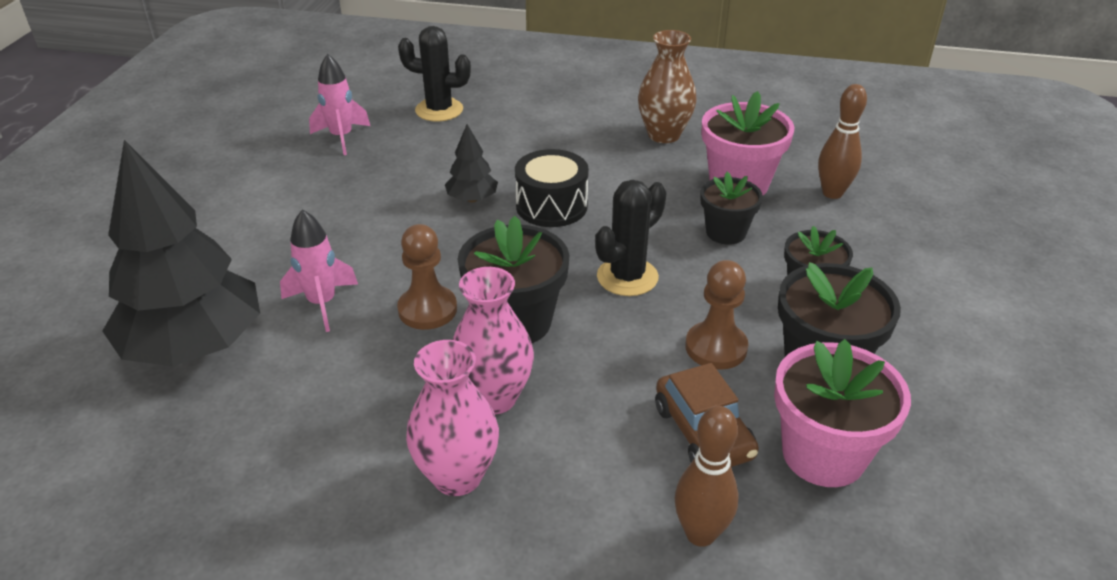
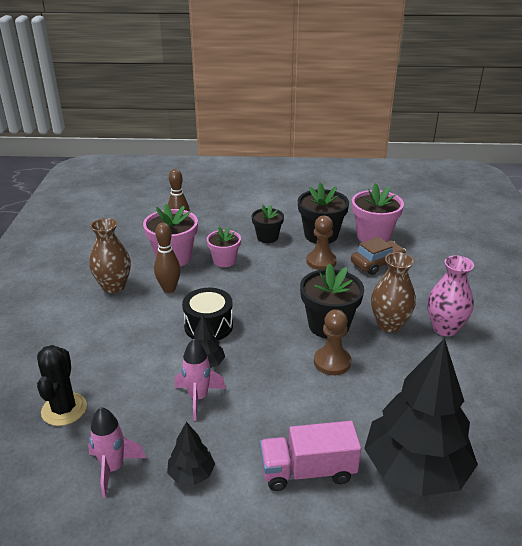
camera: 100 degrees left, 5 degrees down
pink rocket [280,209,358,332] -> pink rocket moved to [175,339,226,421]
pink vase [452,267,534,415] -> brown vase [371,252,416,333]
black cactus [595,180,667,296] -> none
brown bowling pin [674,406,739,547] -> brown bowling pin moved to [154,222,181,293]
black flower pot [700,172,763,245] -> pink flower pot [207,227,241,267]
none -> black tree [167,422,215,485]
none -> pink truck [260,421,361,491]

